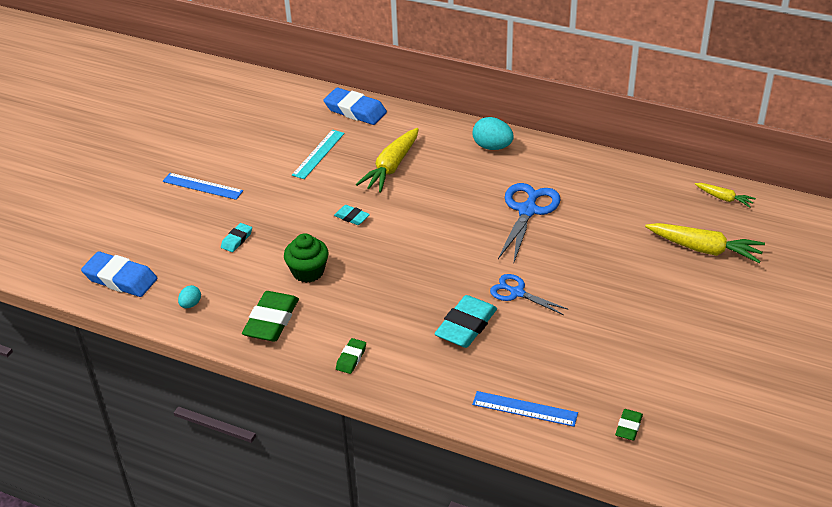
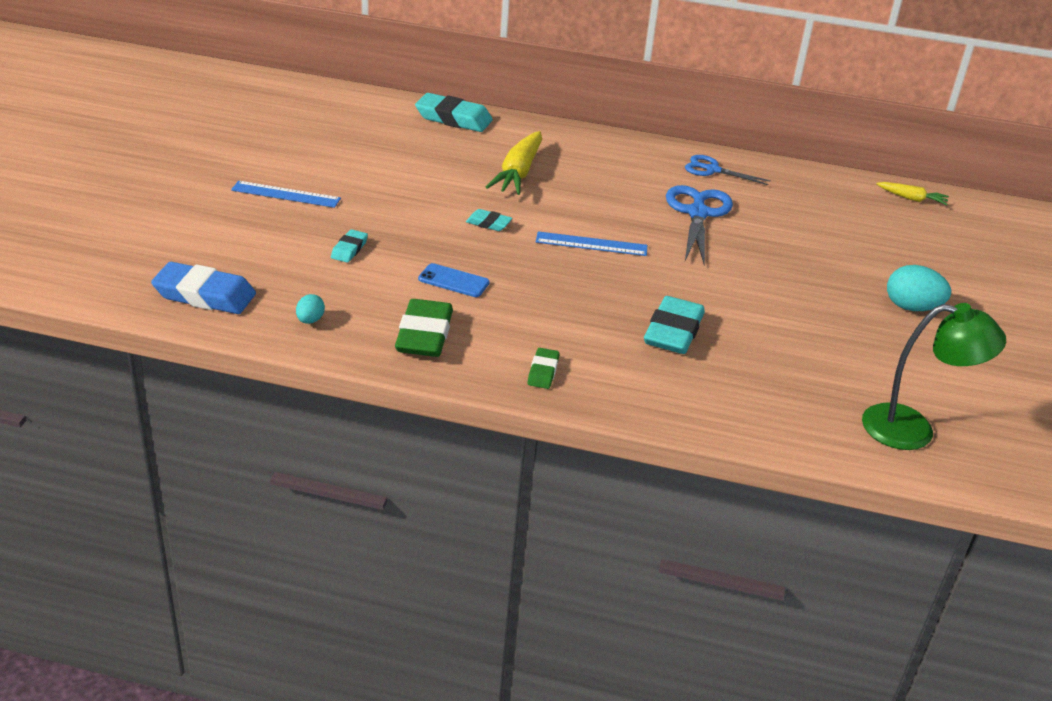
camera: 15 degrees left, 5 degrees down
green cupcake [284,233,329,283] -> blue phone [418,263,490,297]
turquoise ruler [292,130,345,179] -> none
blue eraser [323,88,387,125] -> turquoise eraser [415,93,493,132]
turquoise egg [472,117,514,150] -> turquoise egg moved to [887,265,951,311]
blue ruler [472,391,578,427] -> blue ruler moved to [536,231,647,256]
blue scissors [490,274,569,315] -> blue scissors moved to [685,155,771,185]
green eraser [615,409,643,441] -> green lamp [862,303,1006,450]
yellow carrot [645,223,765,263] -> none

